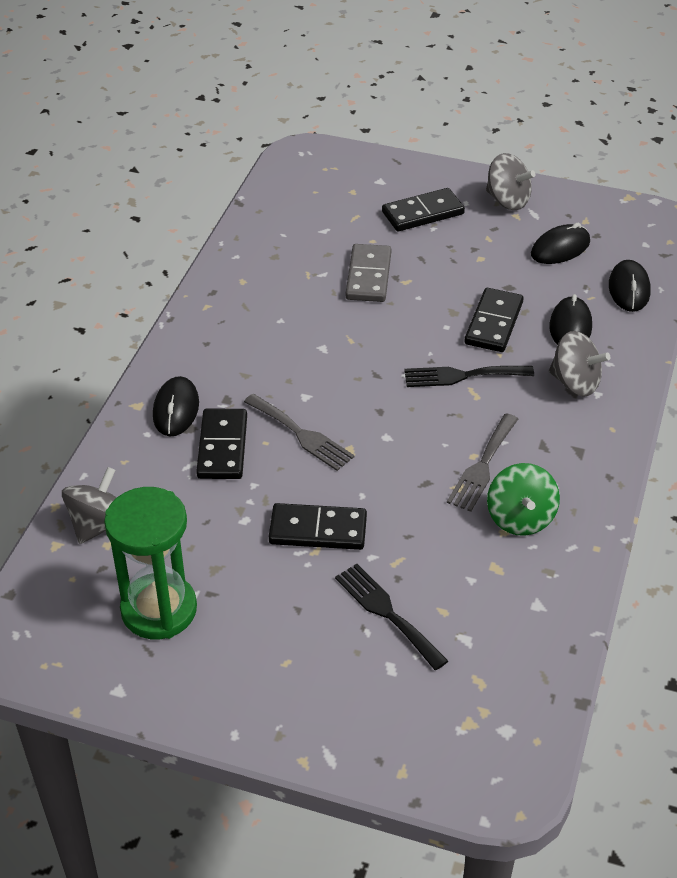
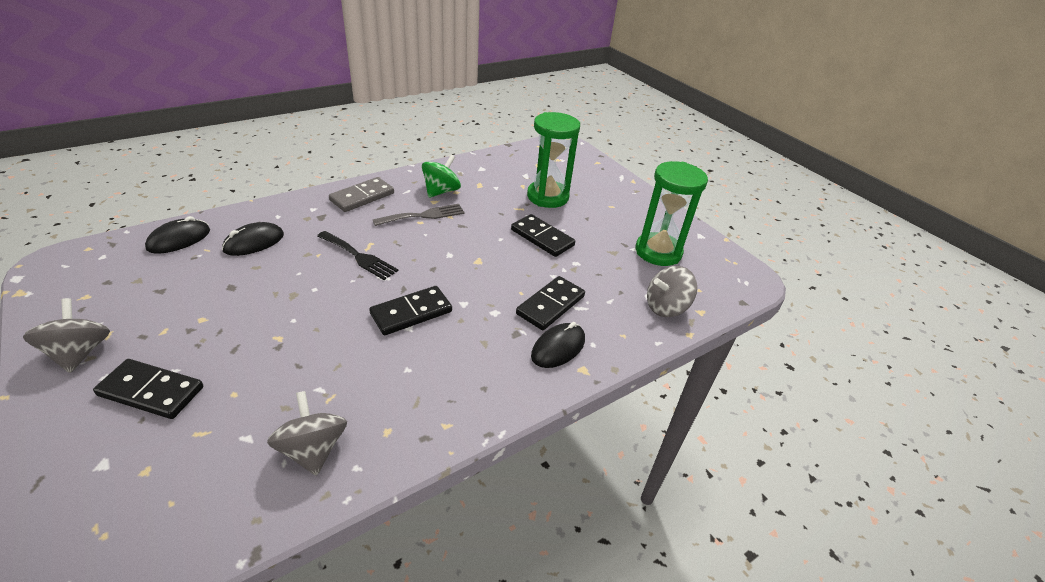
camera: 145 degrees left, 5 degrees down
grey fork [244,394,355,471] -> none
black fork [335,564,448,670] -> green hourglass [527,112,580,208]
grey domino [346,244,391,302] -> grey domino moved to [329,177,394,212]
black domino [464,288,524,352] -> black domino moved to [369,286,452,335]
black mouse [531,223,590,264] -> none
grey spinning top [549,331,610,397] -> grey spinning top moved to [267,391,347,476]

